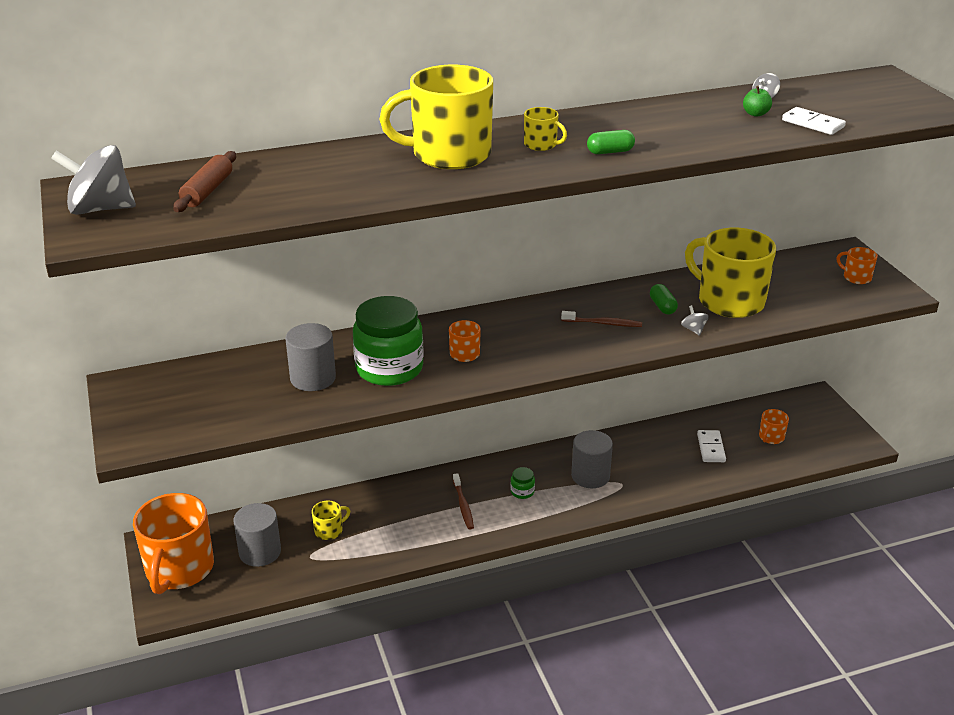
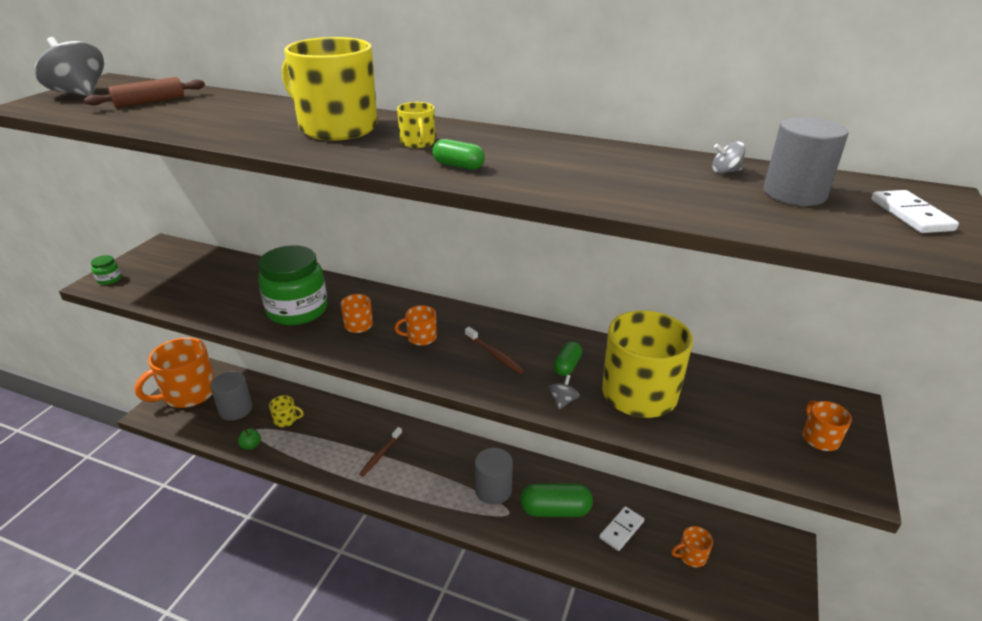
camera: 40 degrees right, 0 degrees up
grey cylinder [286,323,336,391] -> grey cylinder moved to [764,117,848,206]
green jar [510,467,535,499] -> green jar moved to [91,255,121,285]
green apple [743,86,772,117] -> green apple moved to [238,428,261,450]
white domino [782,107,846,135] -> white domino moved to [871,190,959,233]
none -> orange mug [395,305,437,346]
none -> green capsule [520,483,593,517]

